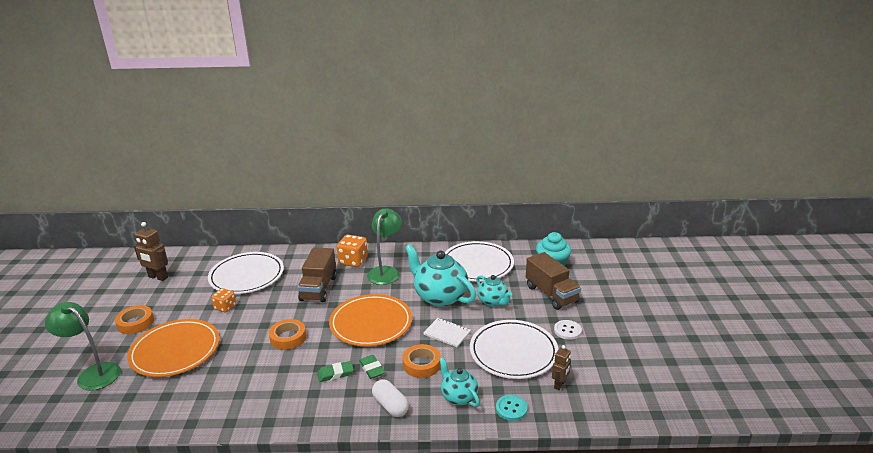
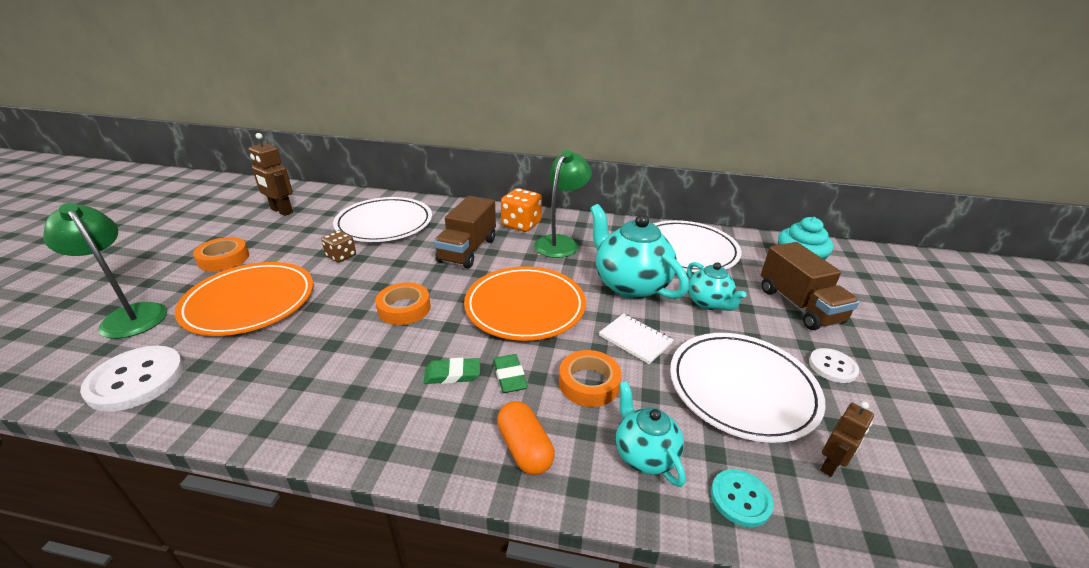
camera: 10 degrees right, 5 degrees up
orange dice [211,288,236,312] -> brown dice [321,230,356,262]
white capsule [372,379,409,417] -> orange capsule [497,401,555,475]
none -> white button [80,346,184,412]

